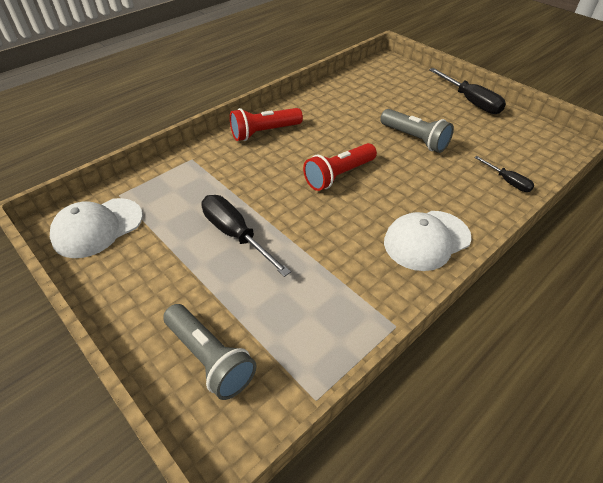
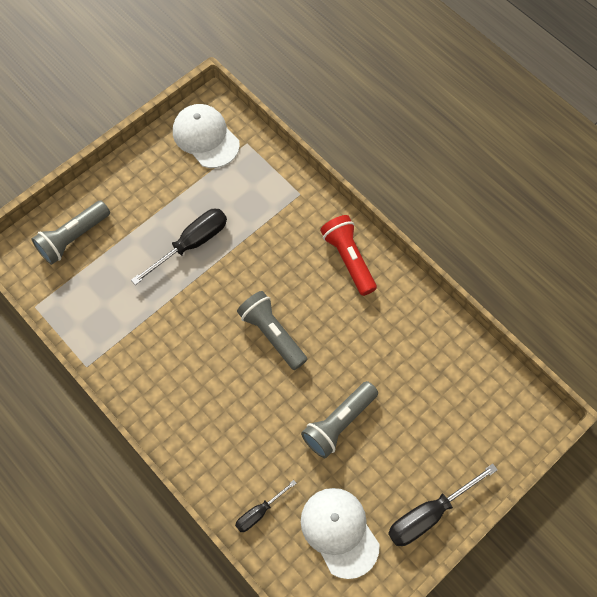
camera: 90 degrees right, 20 degrees up
red flashlight [303,143,377,191] -> grey flashlight [237,291,307,370]
white cap [384,211,472,271] -> white cap moved to [301,488,380,579]

